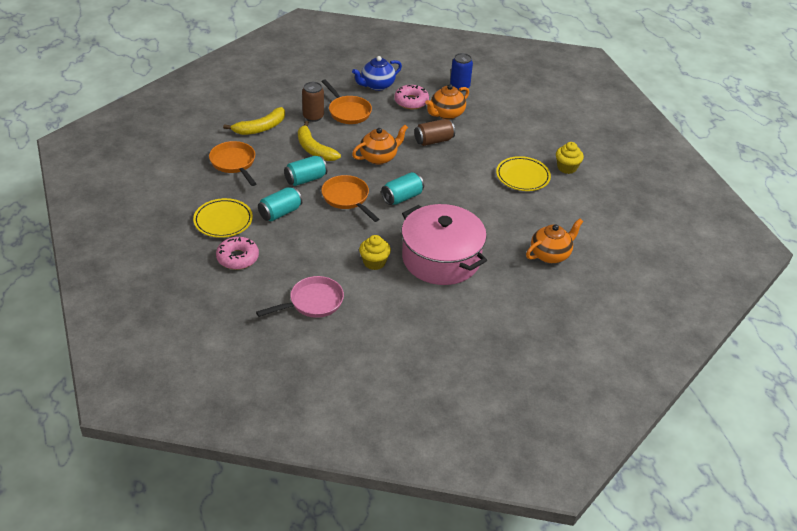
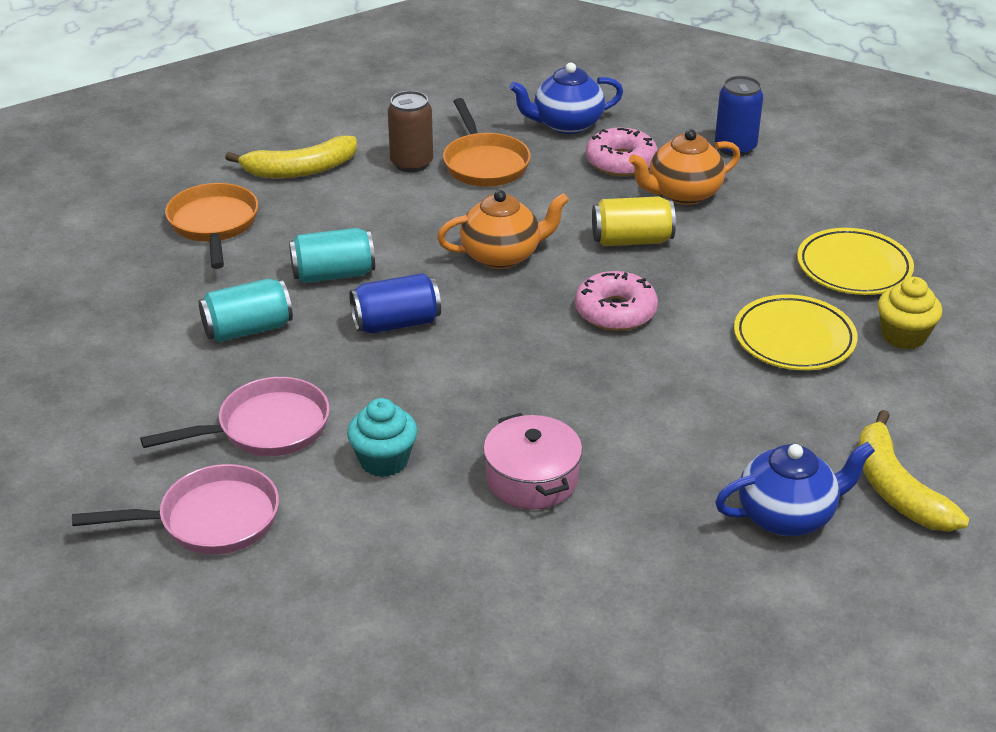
camera: 20 degrees right, 5 degrees down
yellow plate [193,198,253,238] -> yellow plate moved to [797,228,914,295]
pink donut [216,237,259,270] -> pink donut moved to [575,271,658,331]
yellow banana [298,121,341,161] -> yellow banana moved to [858,410,969,532]
orange pan [321,175,379,222] -> blue can [349,273,441,334]
yellow cupcake [359,235,391,270] -> turquoise cupcake [347,398,417,477]
turquoise can [381,172,424,205] -> none
pink pot [401,204,487,285] -> pink pot [483,413,582,509], size x0.52
brown can [414,119,455,146] -> yellow can [592,196,676,246]
orange teapot [526,219,583,263] -> blue teapot [715,442,875,536]
none -> pink pan [140,377,330,456]

